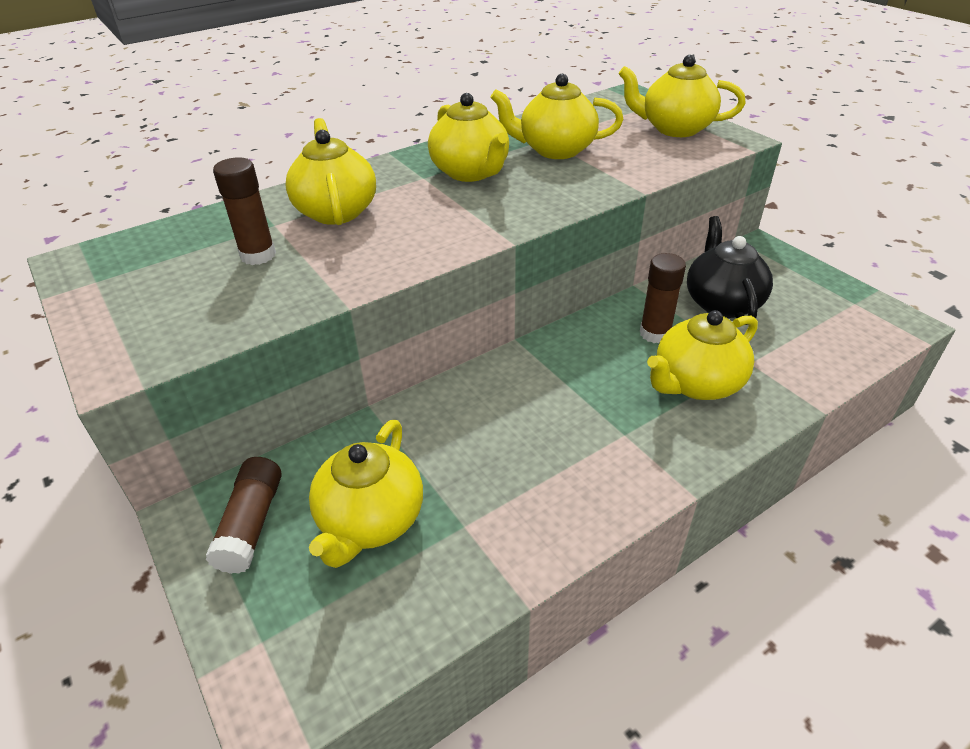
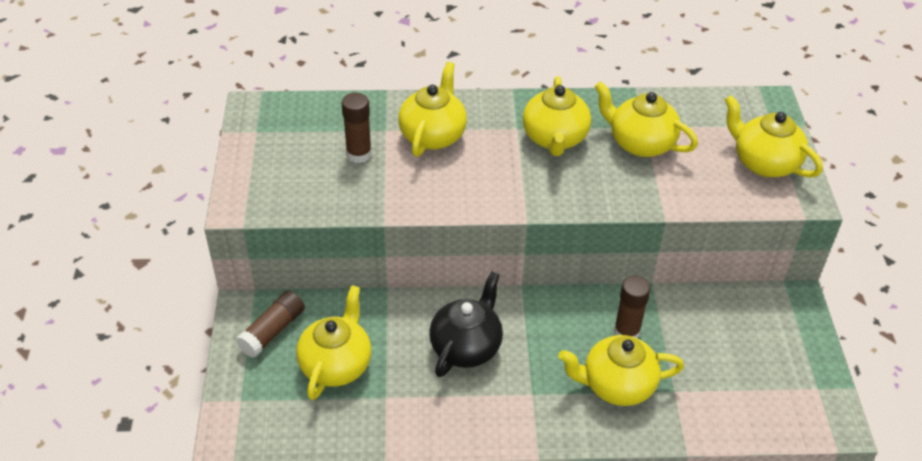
camera: 30 degrees right, 5 degrees up
yellow teapot [309,420,423,568] -> yellow teapot turned 150 degrees clockwise [296,285,371,400]
black teapot [687,216,773,325] -> black teapot moved to [429,272,503,377]

